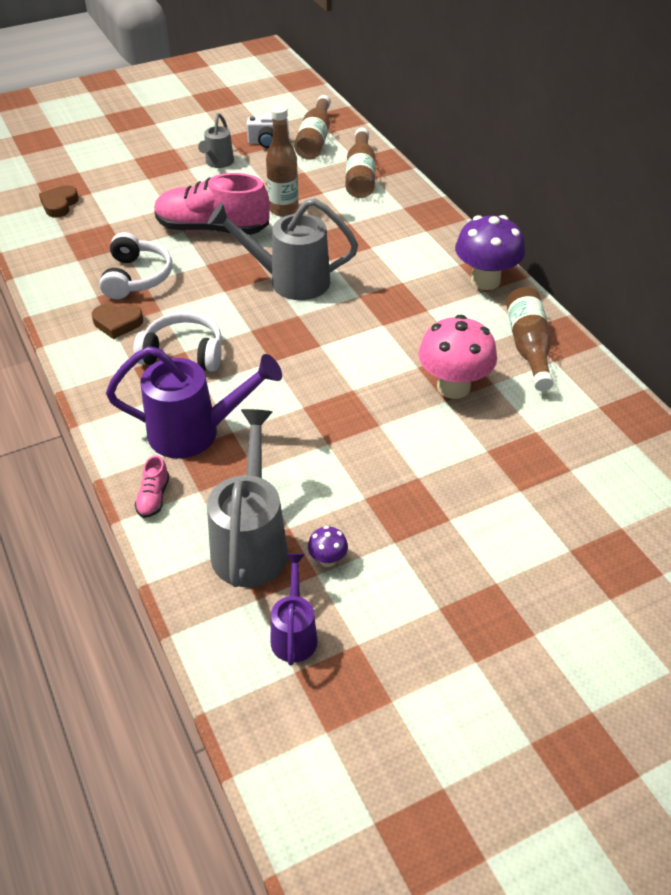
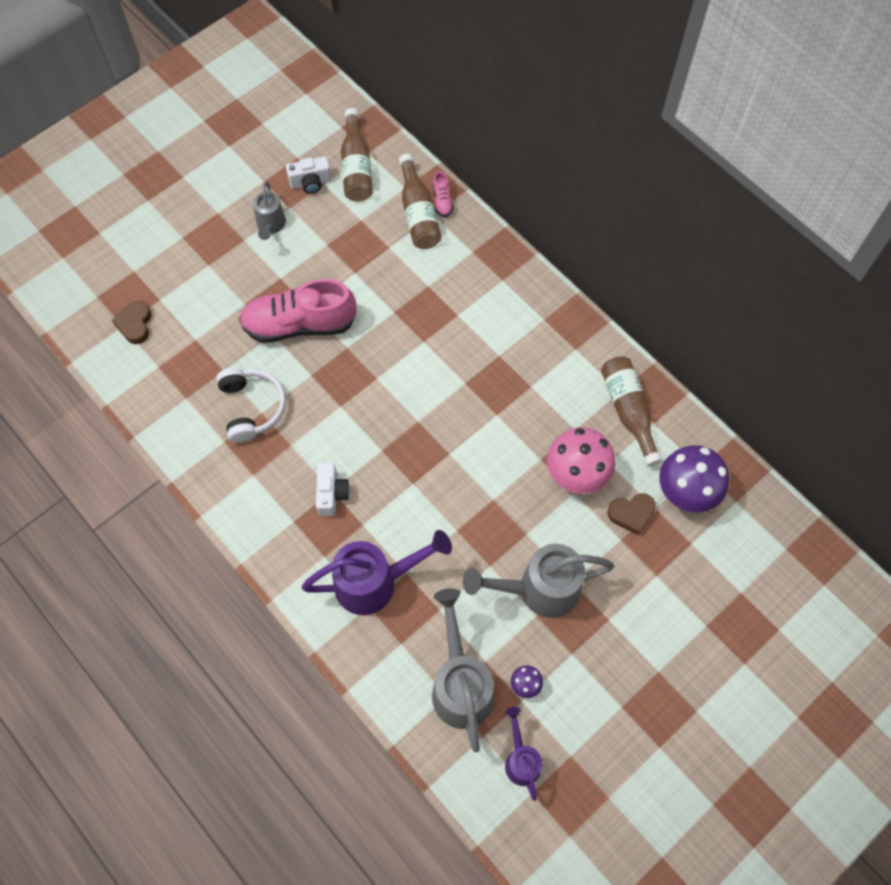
camera: 15 degrees left, 20 degrees up
brown heart [92,304,143,339] -> brown heart moved to [608,493,656,535]
white headphones [133,312,222,372] -> white camera [316,463,350,516]
pink shoe [134,455,169,518] -> pink shoe moved to [433,171,454,217]
grey watering can [208,198,358,300] -> grey watering can moved to [463,544,614,618]
brown bottle [266,105,299,217] -> none
purple mushroom [455,215,525,290] -> purple mushroom moved to [659,445,729,513]

